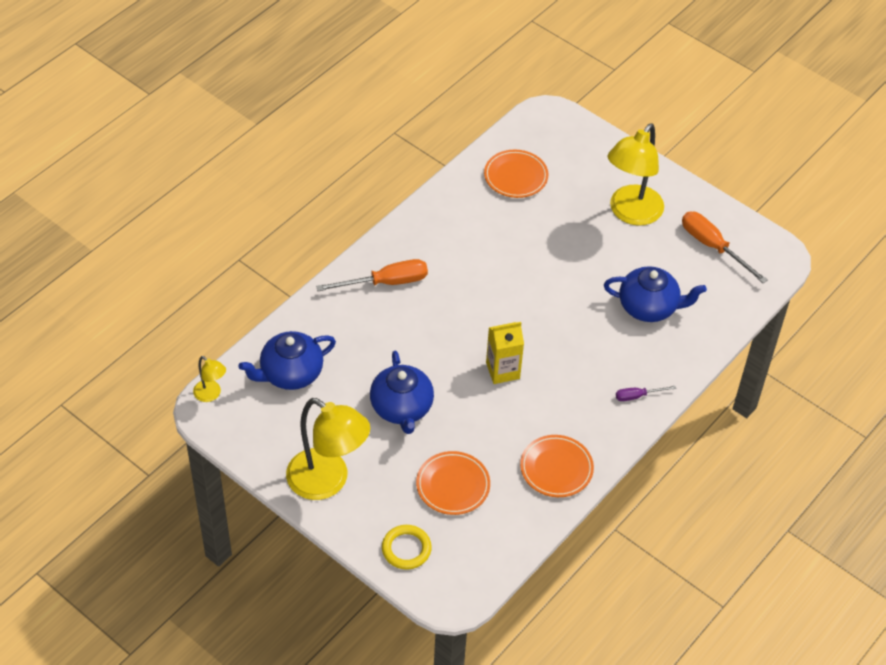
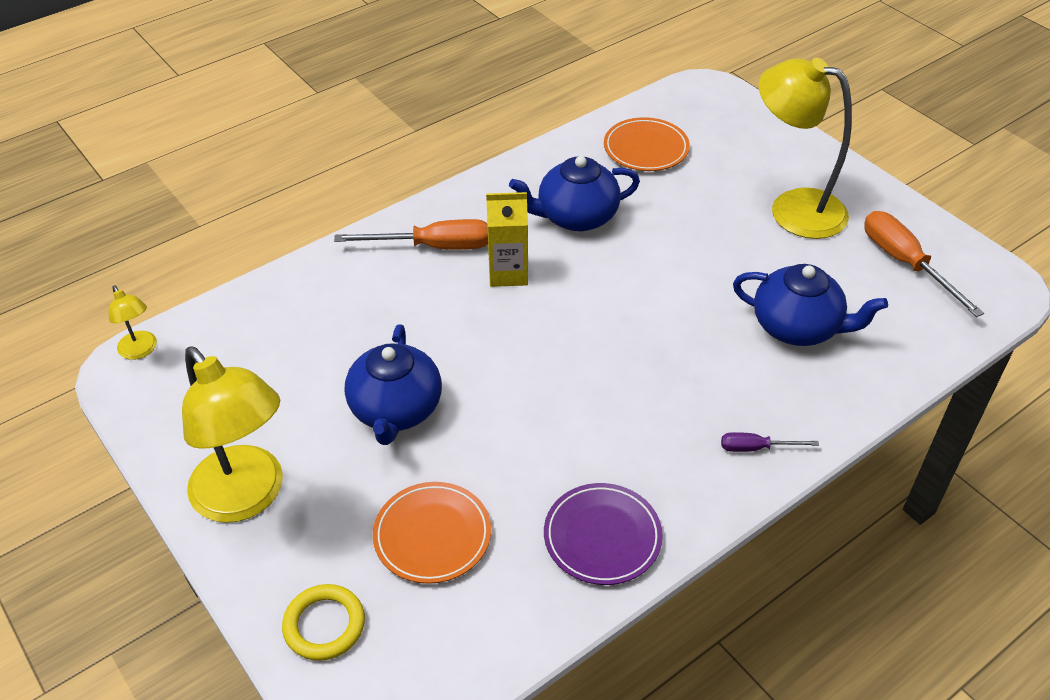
camera: 15 degrees right, 5 degrees down
blue teapot [238,331,336,390] -> blue teapot moved to [509,156,640,231]
yellow carton [486,322,524,384] -> yellow carton moved to [486,192,528,287]
orange plate [520,435,594,497] -> purple plate [544,483,663,585]
yellow lamp [607,123,664,226] -> yellow lamp turned 75 degrees clockwise [759,58,852,239]

